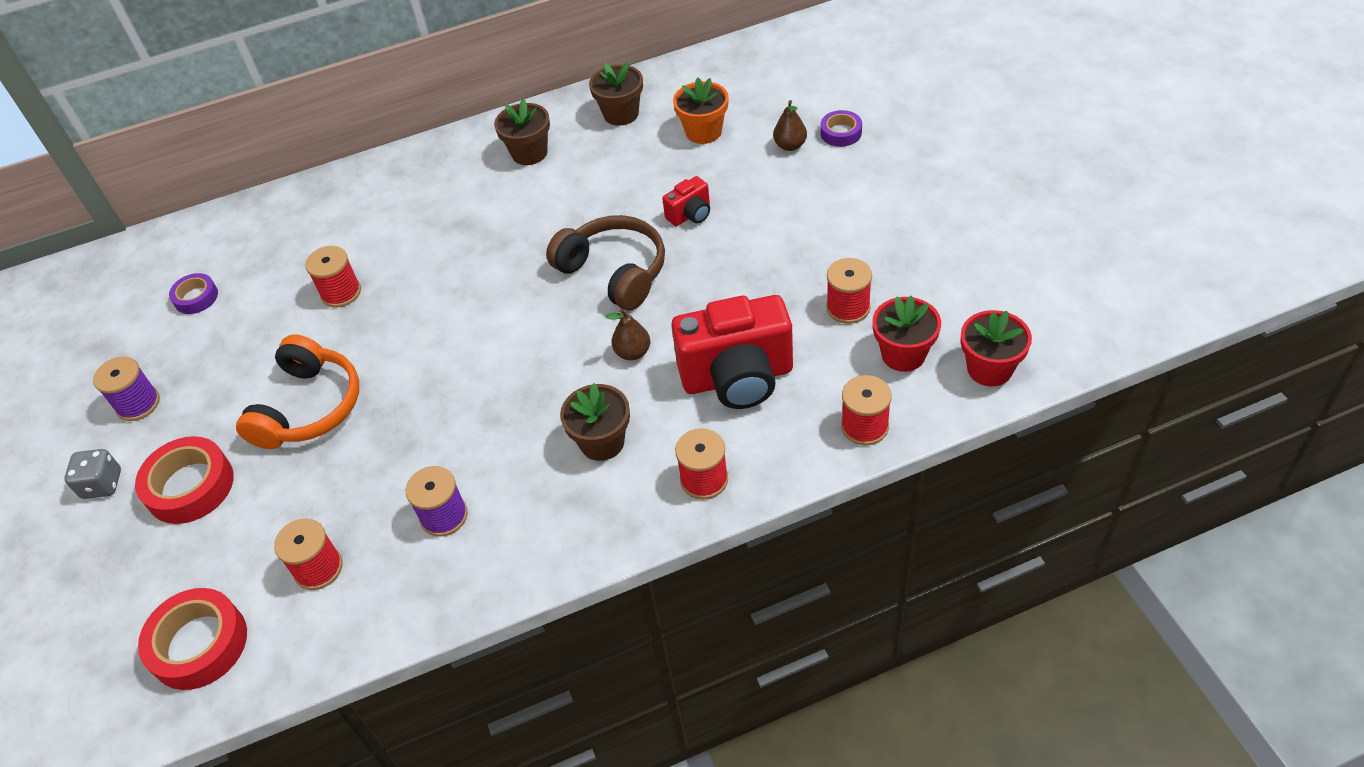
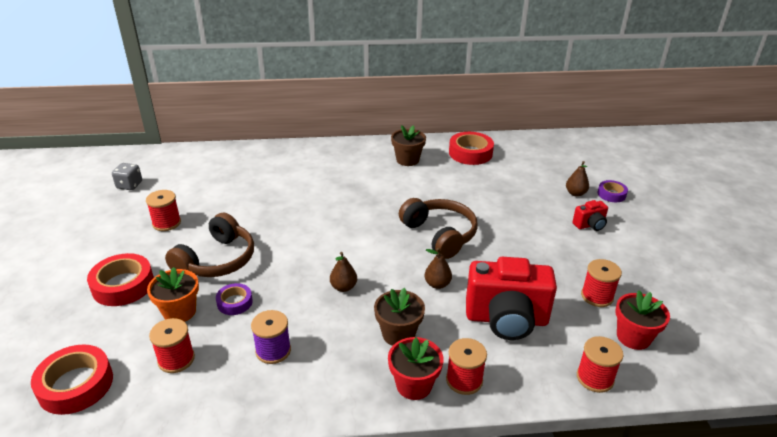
camera: 10 degrees right, 15 degrees down
grey dice [64,449,121,499] -> grey dice moved to [112,163,142,190]
purple spool [93,357,160,421] -> none
purple tape [169,273,218,314] -> purple tape moved to [216,283,253,315]
orange headphones [236,334,359,449] -> brown headphones [165,213,254,277]
red spool [305,246,361,308] -> red spool moved to [146,190,181,231]
brown flower pot [589,62,643,126] -> red tape [449,132,494,165]
red camera [662,176,710,226] -> red camera moved to [572,200,608,231]
orange flower pot [673,78,729,144] -> orange flower pot moved to [147,267,199,322]
red flower pot [961,310,1032,386] -> red flower pot moved to [388,337,444,400]
none -> brown pear [330,252,357,292]

